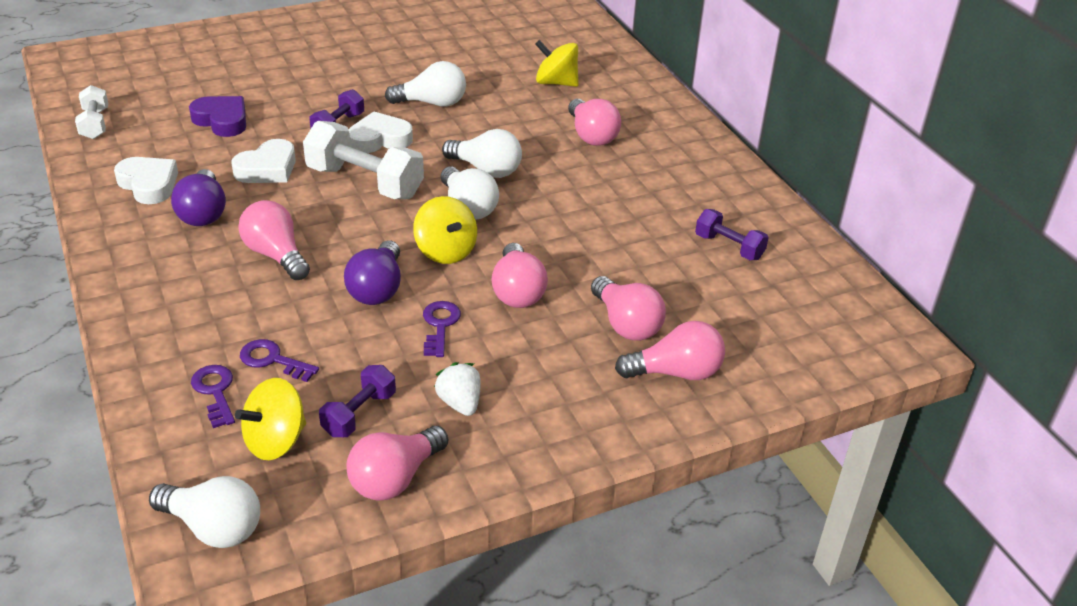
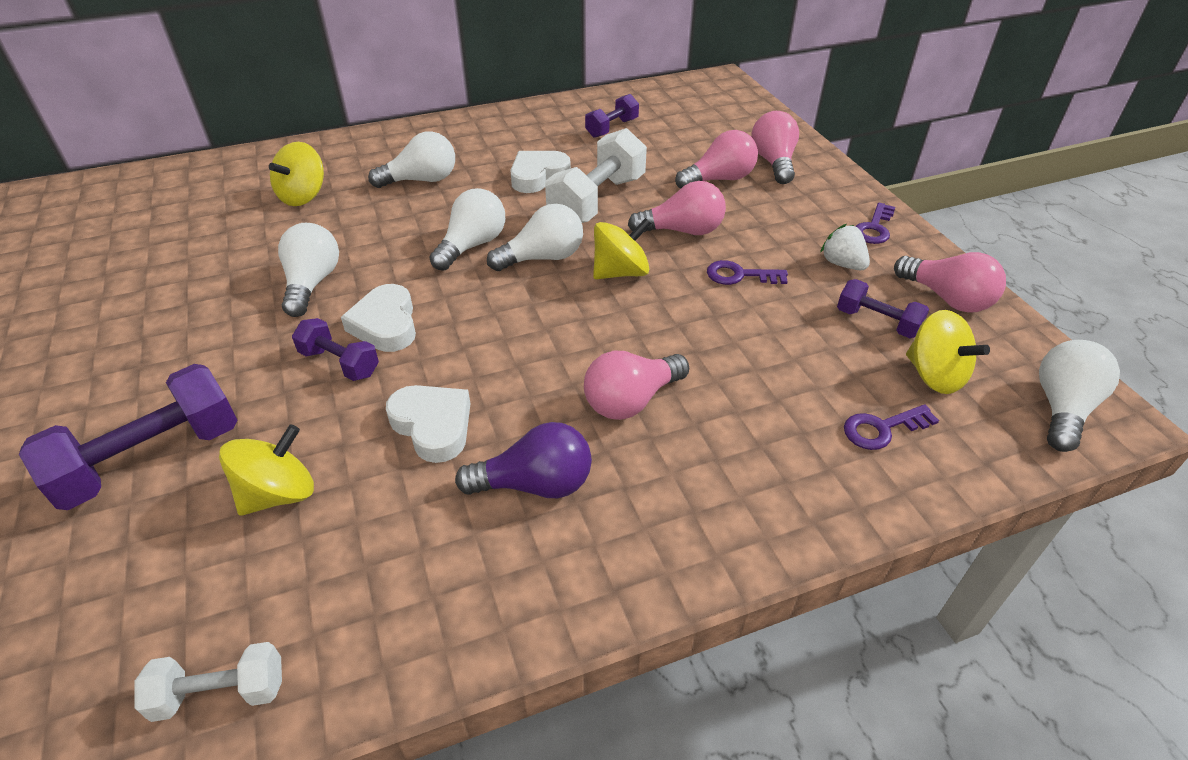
camera: 85 degrees left, 5 degrees up
white heart [114,157,178,204] -> white heart moved to [510,151,571,193]
purple heart [189,96,246,137] -> yellow spinning top [219,424,314,516]
purple key [240,339,319,382] -> purple key moved to [855,202,895,244]
white dumbbell [303,121,424,199] -> white dumbbell moved to [545,128,647,223]
purple light bulb [344,240,401,305] -> none
white strawberry [434,362,481,416] -> white strawberry turned 75 degrees clockwise [820,224,870,270]
pink light bulb [568,99,621,146] -> white light bulb [368,131,455,188]
none -> purple dumbbell [19,364,238,510]

